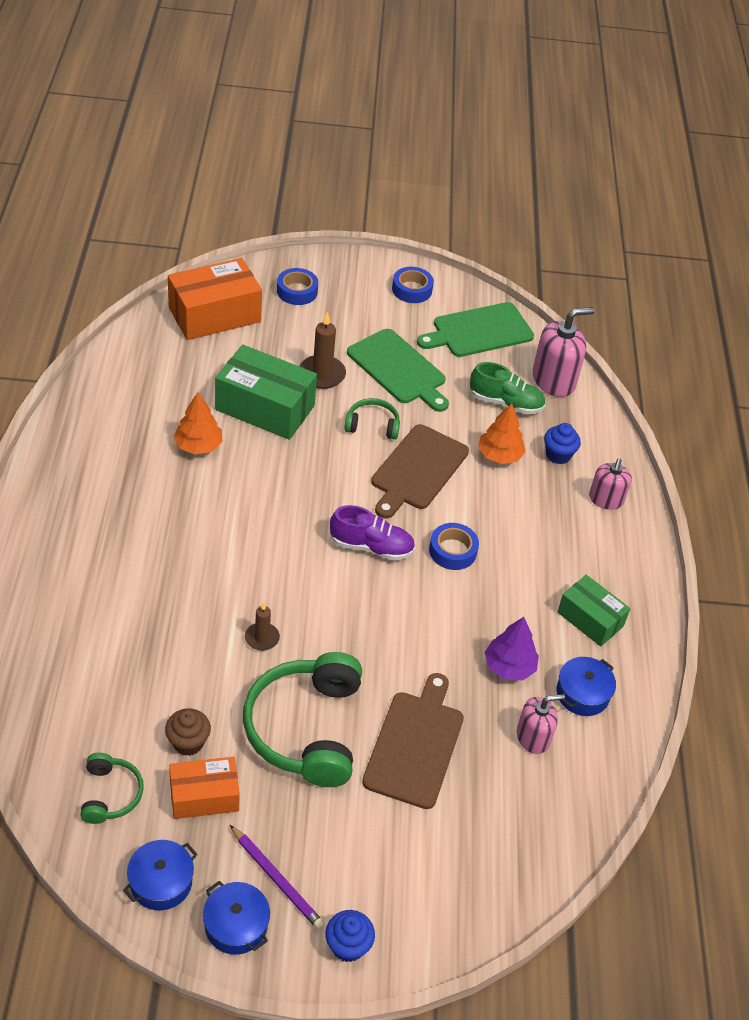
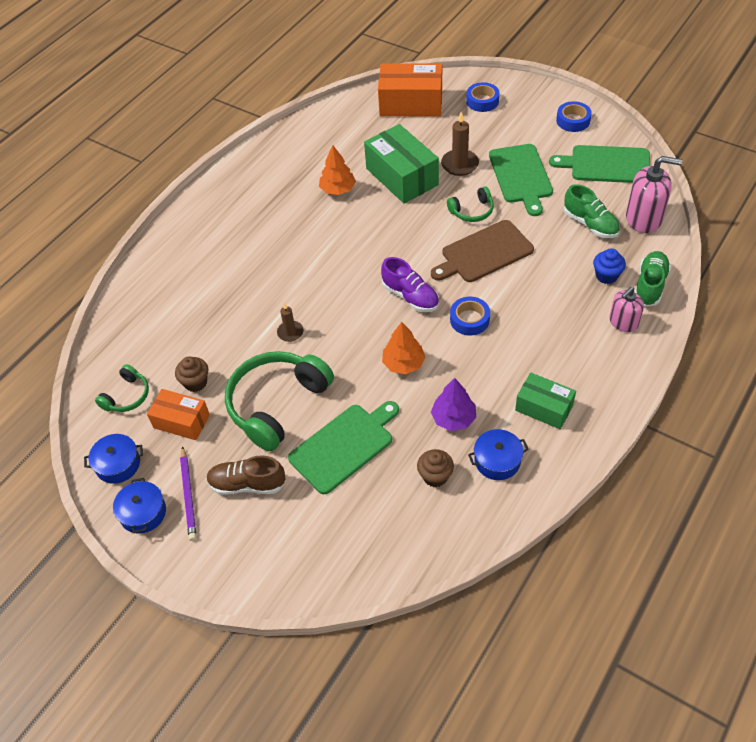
camera: 40 degrees right, 5 degrees up
blue cupcake [325,910,375,962] -> none
green headphones [344,398,400,440] -> green headphones turned 120 degrees clockwise [447,186,494,222]
brown cutting board [362,673,464,809] -> green cutting board [288,401,399,494]
orange tree [478,403,526,464] -> orange tree moved to [382,322,425,374]
pink soap dispenser [517,694,565,754] -> brown cupcake [417,449,454,487]
green box [557,575,630,647] -> green box turned 45 degrees counterclockwise [515,372,576,429]
none -> brown shoe [206,455,286,495]
none -> green shoe [635,251,671,307]

